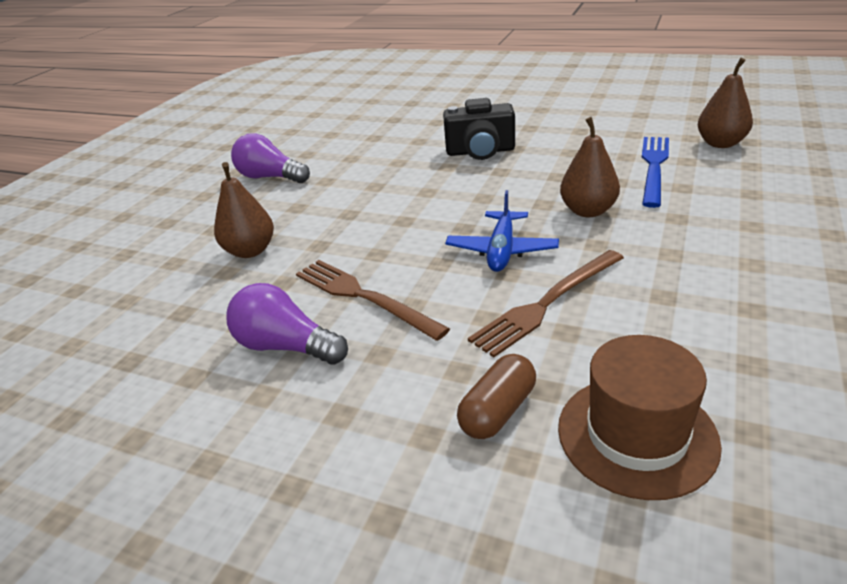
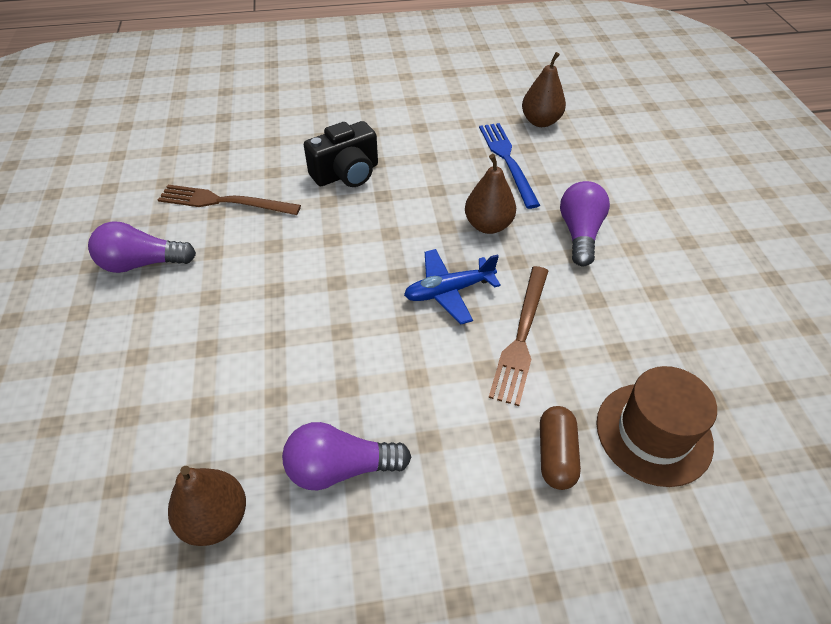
camera: 35 degrees left, 15 degrees up
brown pear [214,162,274,258] -> brown pear moved to [168,466,246,546]
brown fork [296,260,450,341] -> brown fork moved to [158,185,301,215]
blue plane [445,190,559,272] -> blue plane turned 90 degrees clockwise [404,249,501,324]
none -> purple light bulb [560,181,610,266]

